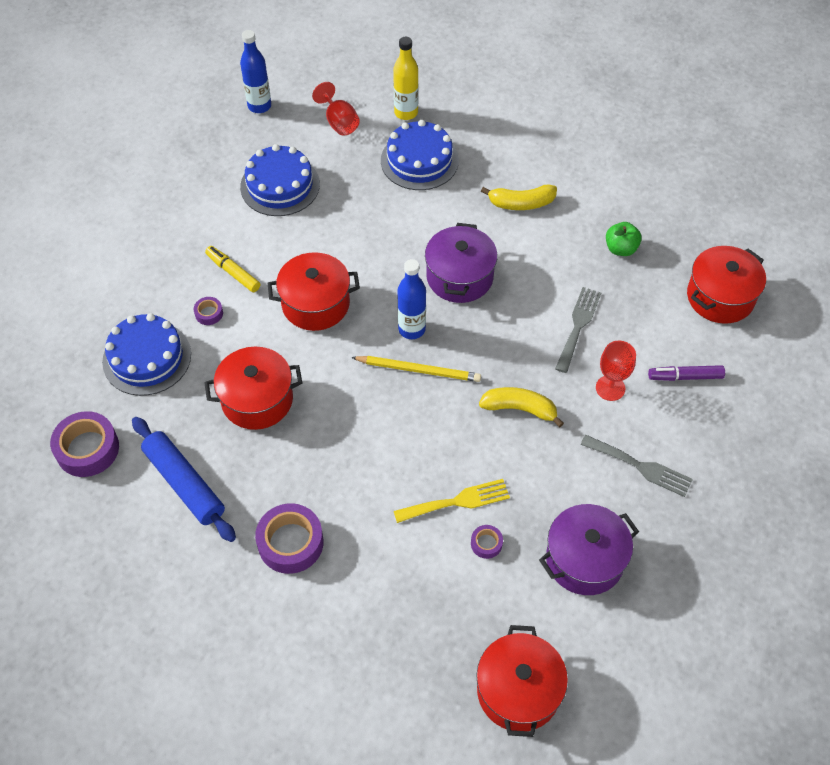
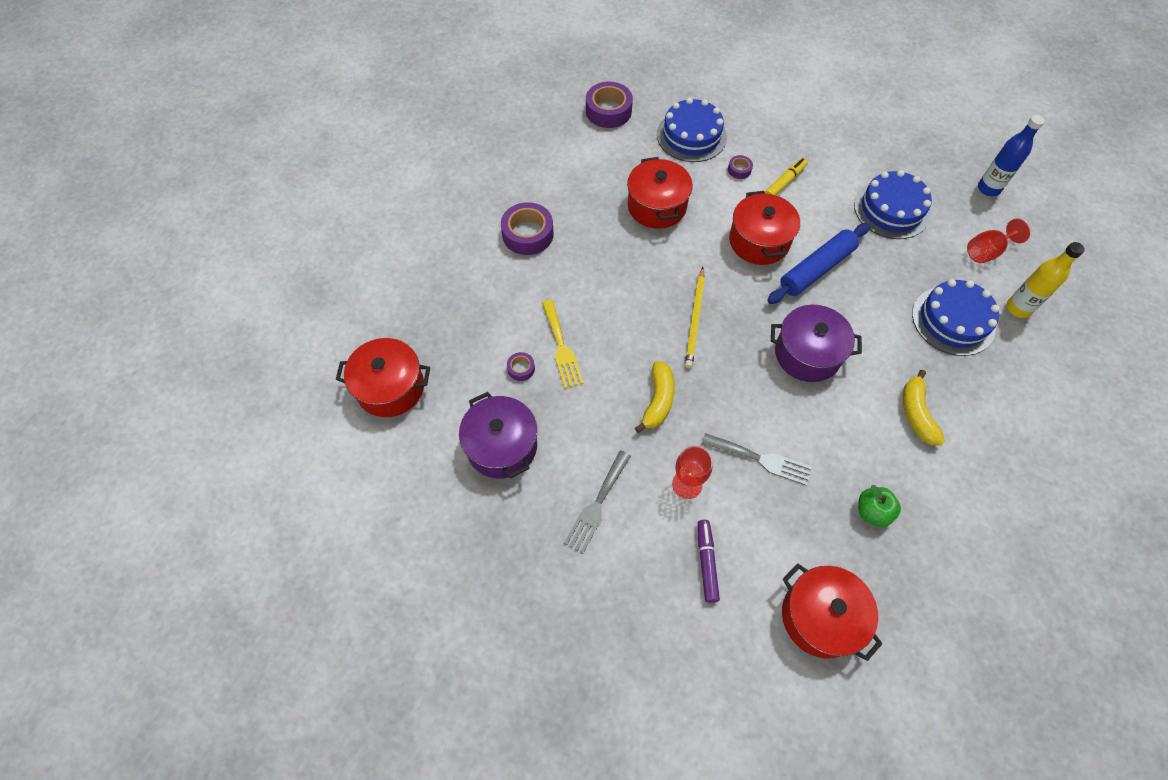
camera: 90 degrees right, 5 degrees up
blue rolling pin [132,417,236,542] -> blue rolling pin moved to [767,223,870,304]
blue bottle [397,259,426,339] -> none

